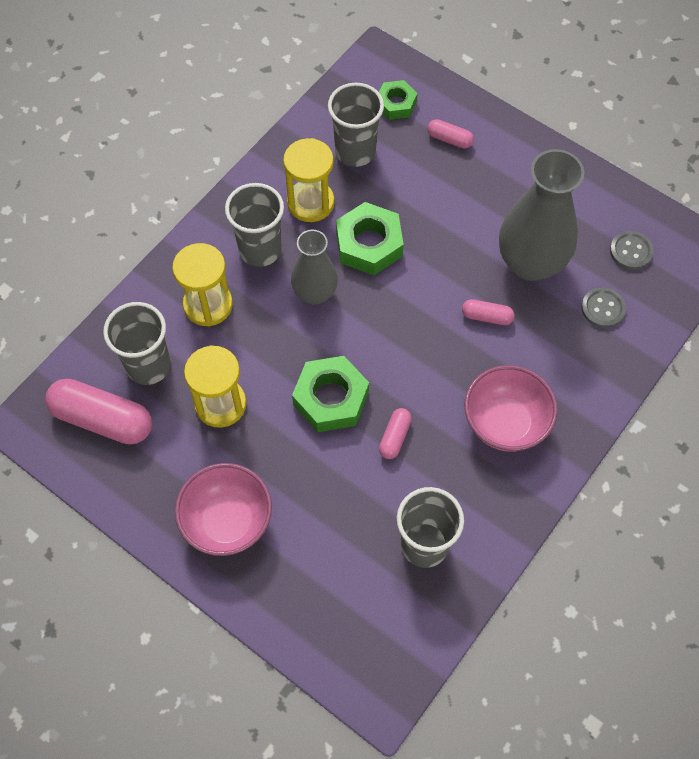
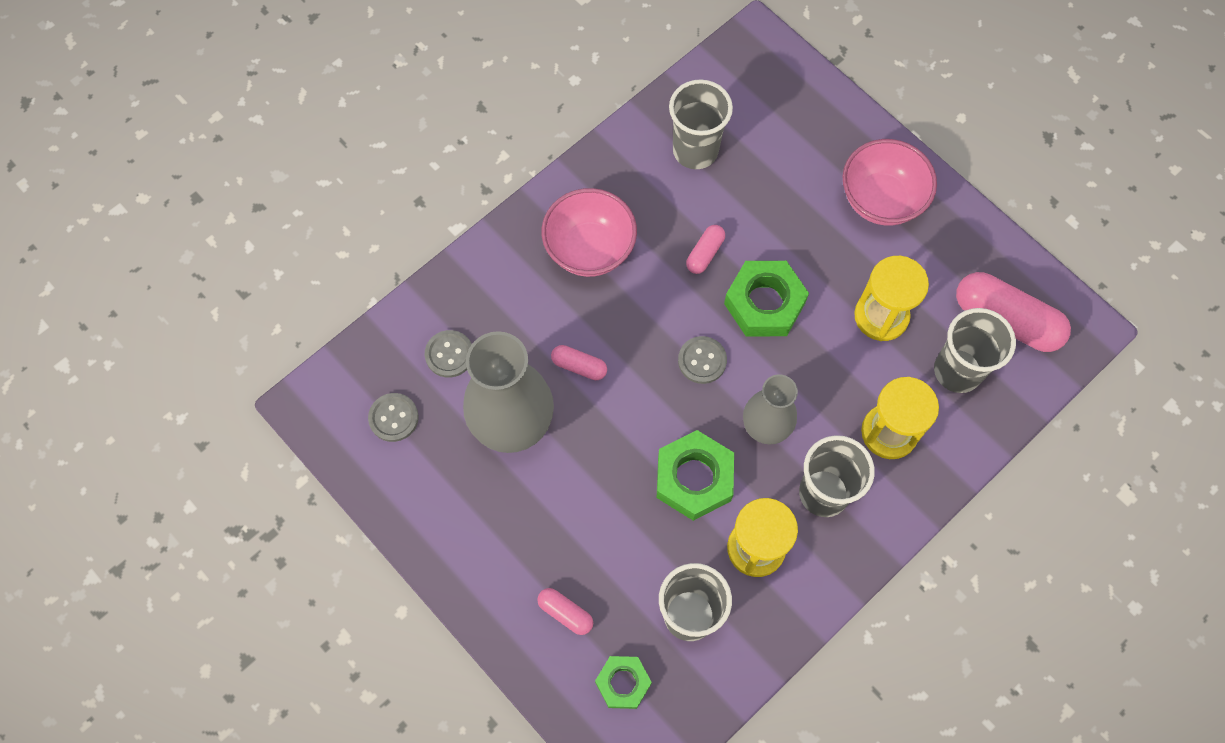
camera: 170 degrees left, 5 degrees up
none -> grey button [678,336,727,384]

